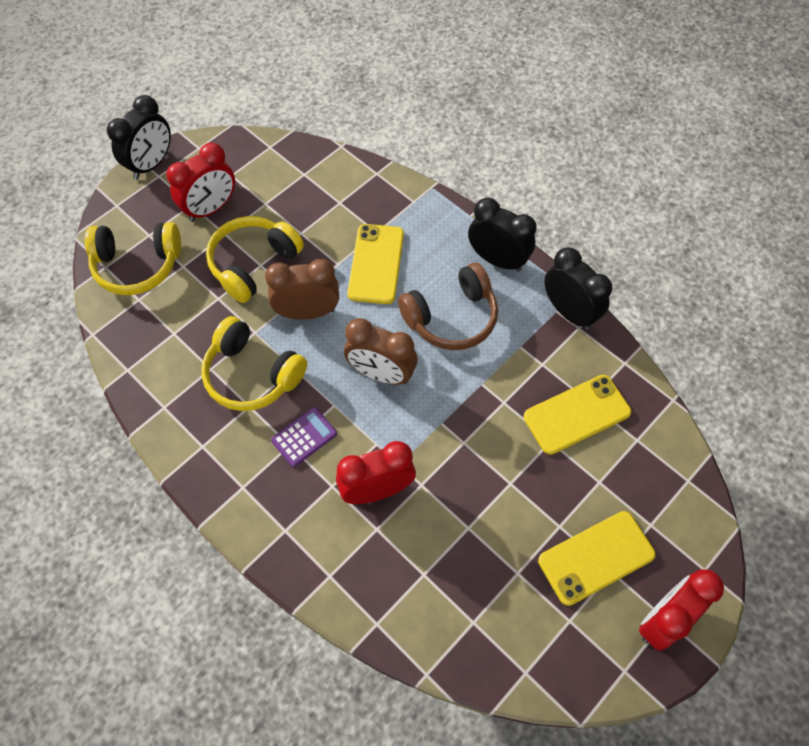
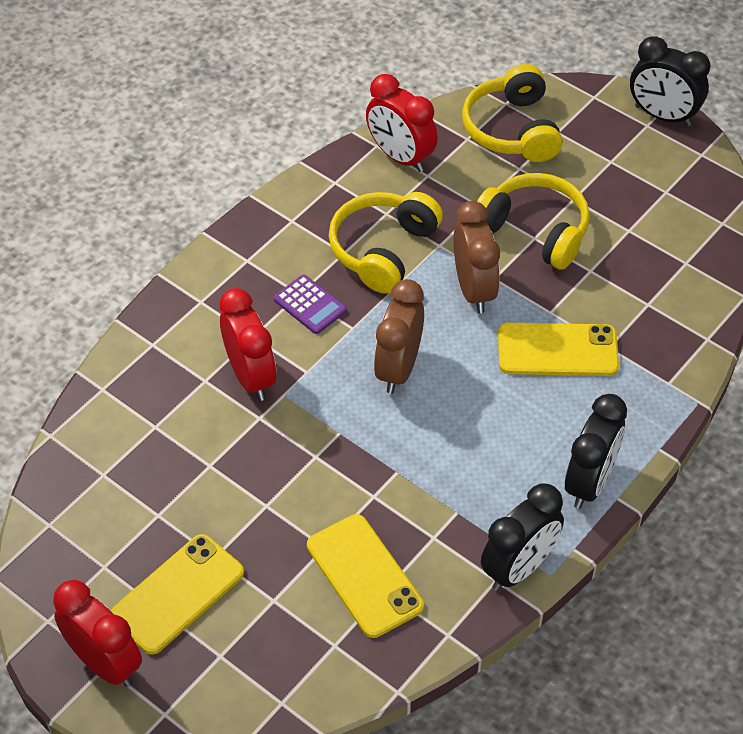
camera: 85 degrees right, 10 degrees down
red clock [166,143,235,222] -> red clock moved to [366,74,438,172]
brown headphones [398,263,498,350] -> none
yellow phone [538,511,656,606] -> yellow phone turned 75 degrees clockwise [111,534,244,655]

